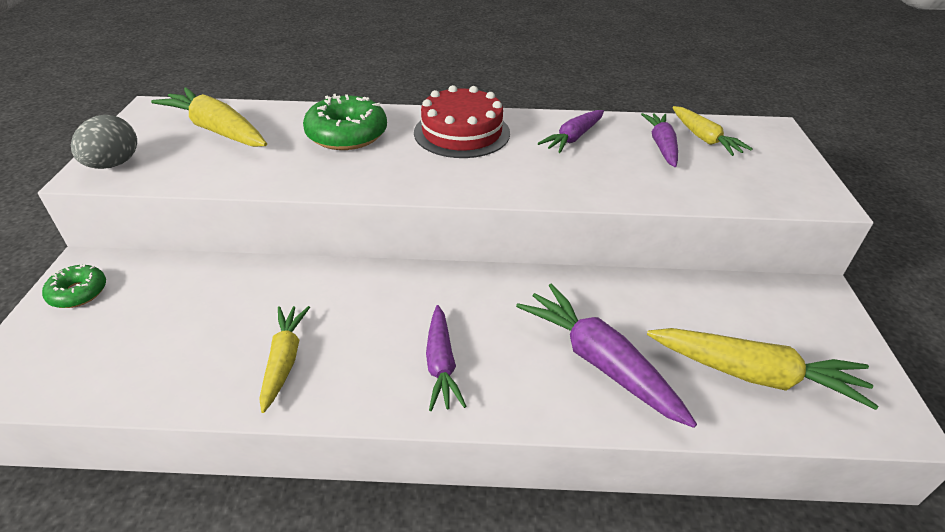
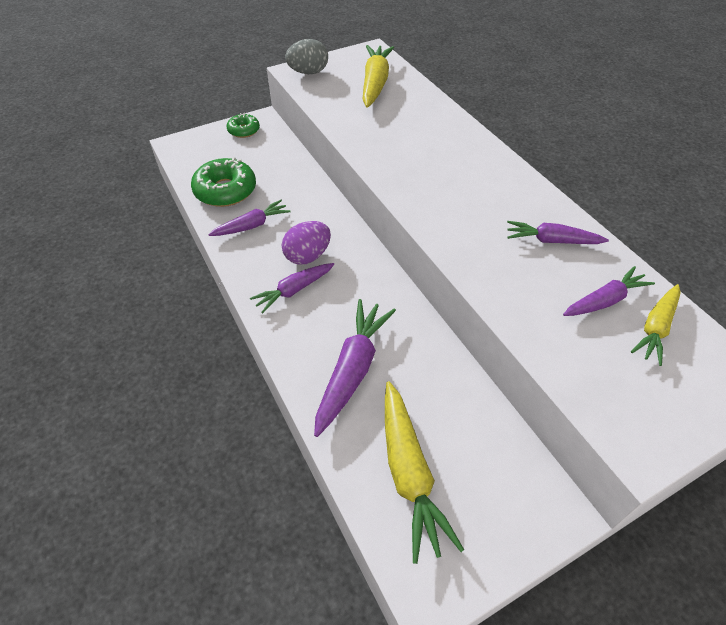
camera: 60 degrees right, 10 degrees up
yellow carrot [259,306,310,413] -> purple carrot [208,200,290,236]
green donut [303,94,387,150] -> green donut moved to [191,157,256,207]
red cake [414,85,510,158] -> none
none -> purple egg [282,221,331,265]

